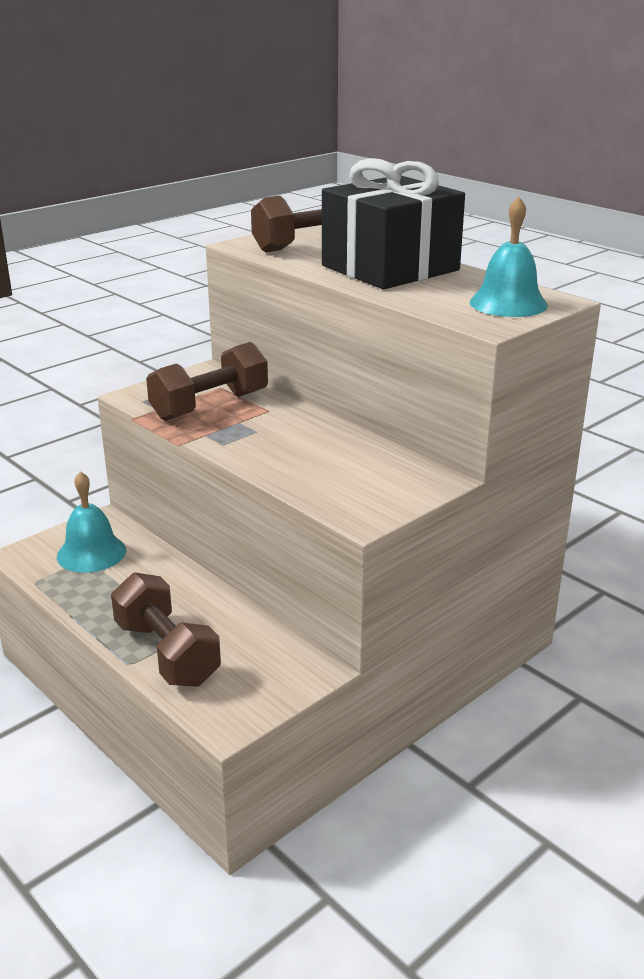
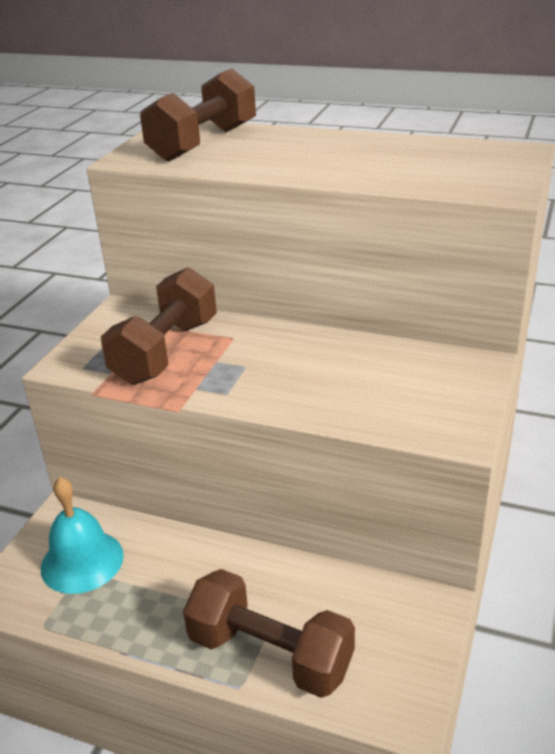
camera: 25 degrees left, 5 degrees up
black gift [322,158,465,289] -> none
turquoise bell [470,196,548,317] -> none

